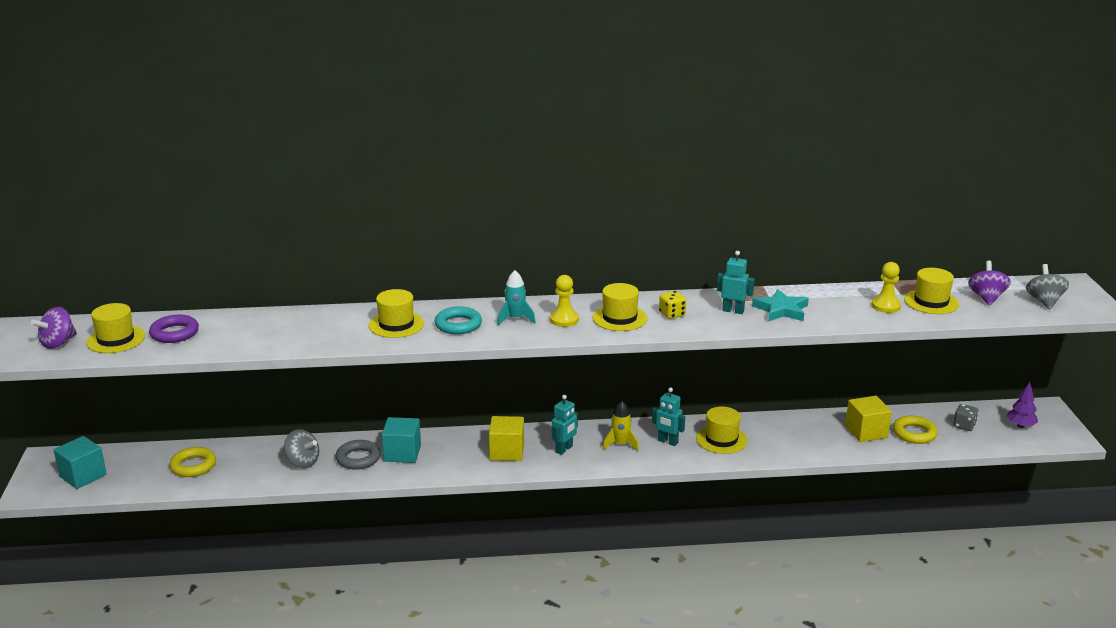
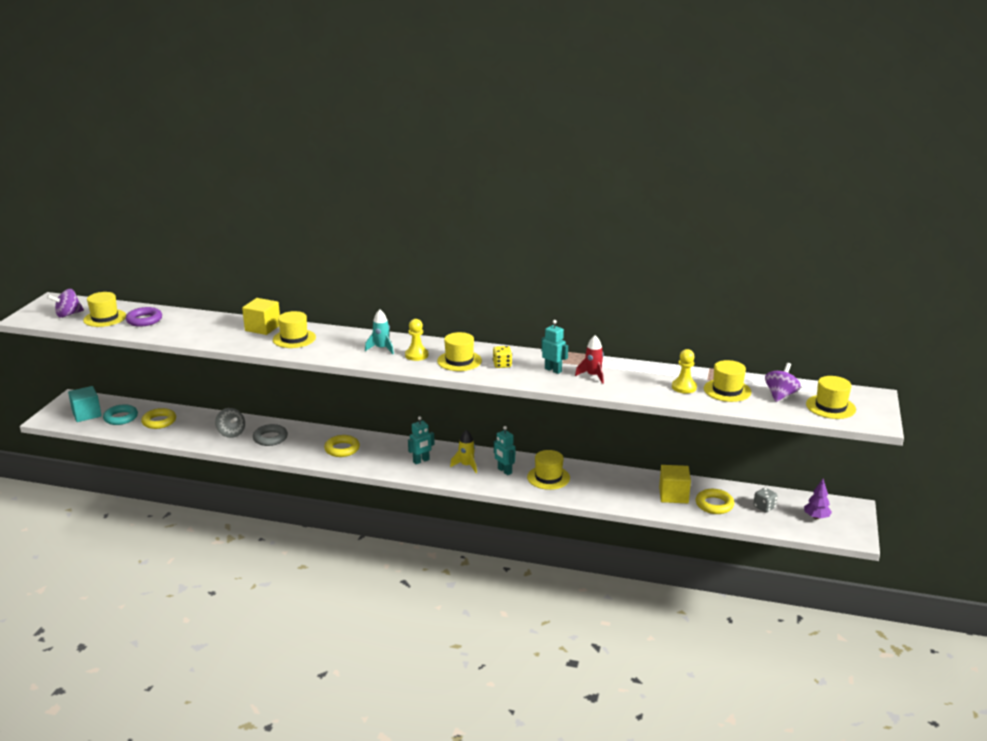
camera: 20 degrees right, 0 degrees up
turquoise cube [382,417,421,463] -> none
turquoise ring [435,306,482,334] -> turquoise ring moved to [103,404,138,425]
yellow cube [489,416,524,461] -> yellow cube moved to [242,298,280,335]
turquoise star [752,289,809,321] -> red rocket [575,335,604,384]
grey spinning top [1026,264,1069,309] -> yellow hat [806,376,856,419]
none -> yellow ring [324,435,360,457]

